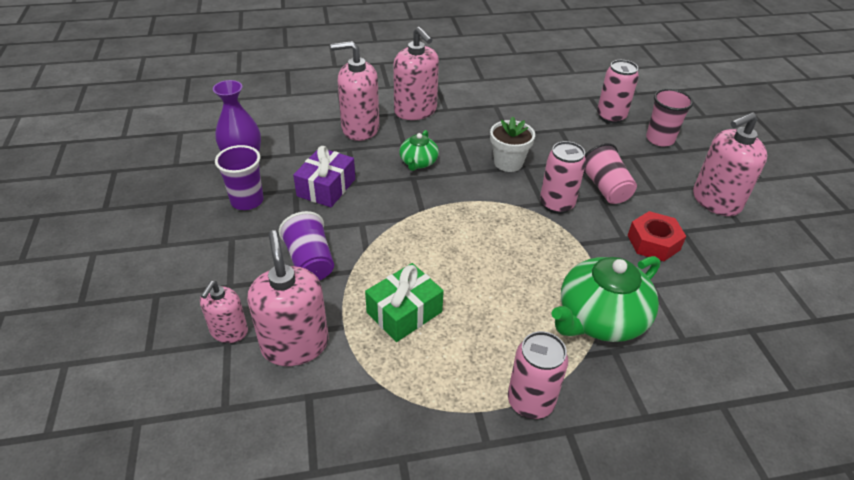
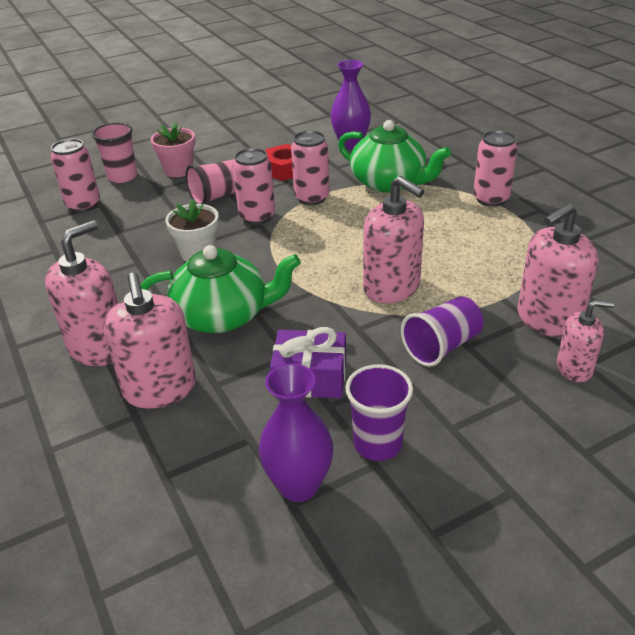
camera: 105 degrees left, 5 degrees down
green gift [365,263,444,342] -> none
green teapot [399,130,439,171] -> green teapot [140,245,301,333], size x1.86
pink soap dispenser [693,112,767,216] -> pink soap dispenser moved to [363,176,424,303]
none -> pink flower pot [151,122,195,177]
none -> pink can [291,130,330,205]
none -> purple vase [331,60,371,150]

